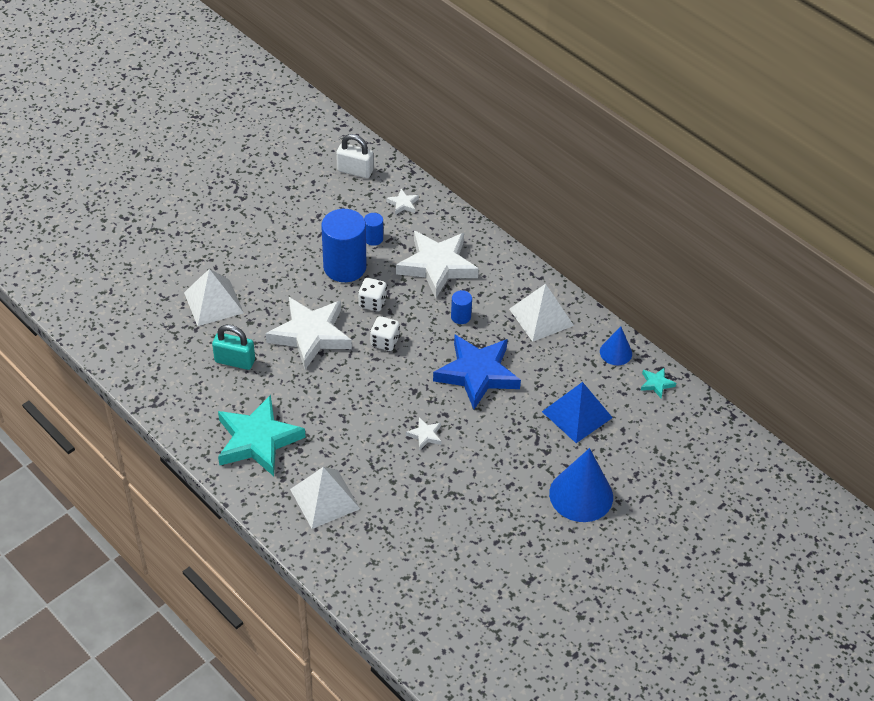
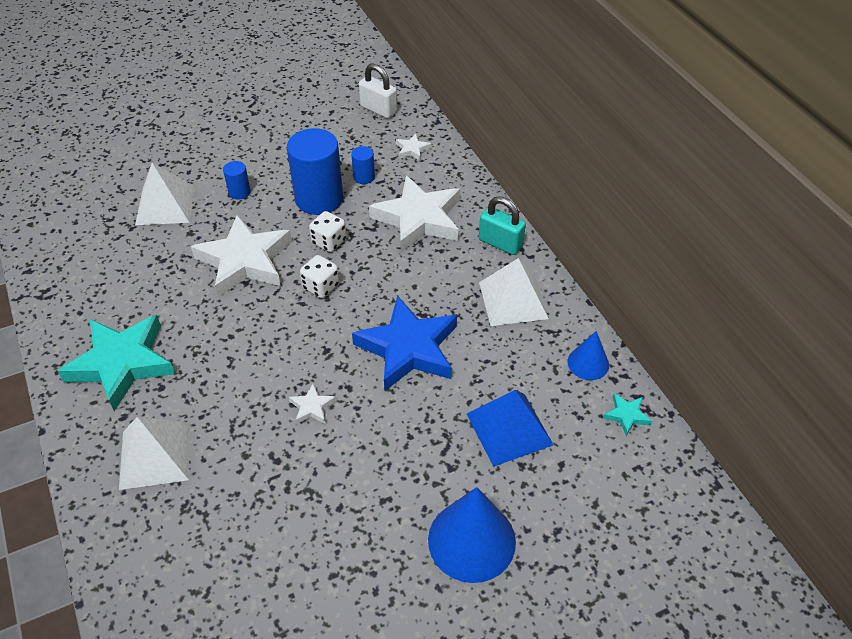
camera: 20 degrees right, 0 degrees up
turquoise padlock [212,325,255,370] -> turquoise padlock moved to [479,196,526,255]
blue cylinder [451,290,472,324] -> blue cylinder moved to [223,161,251,200]

